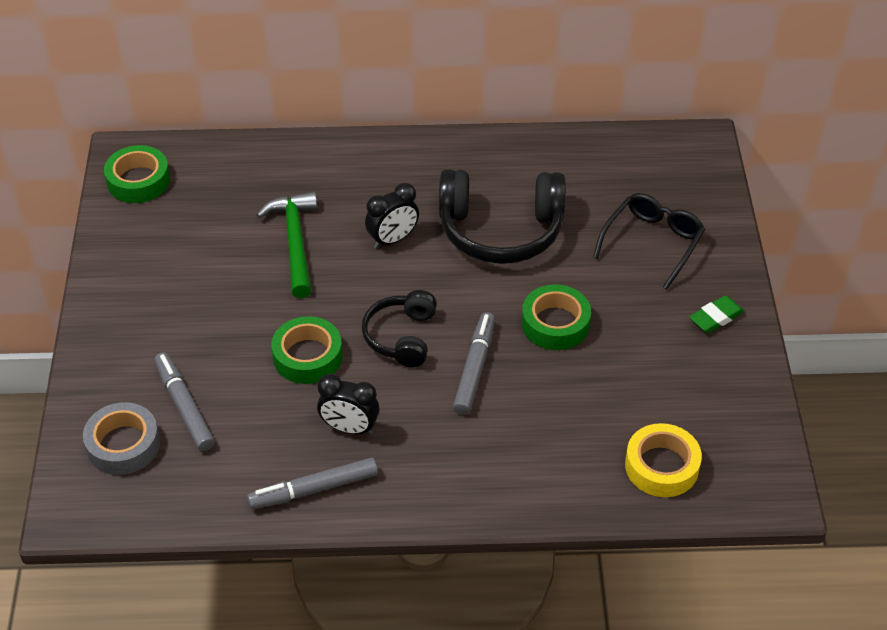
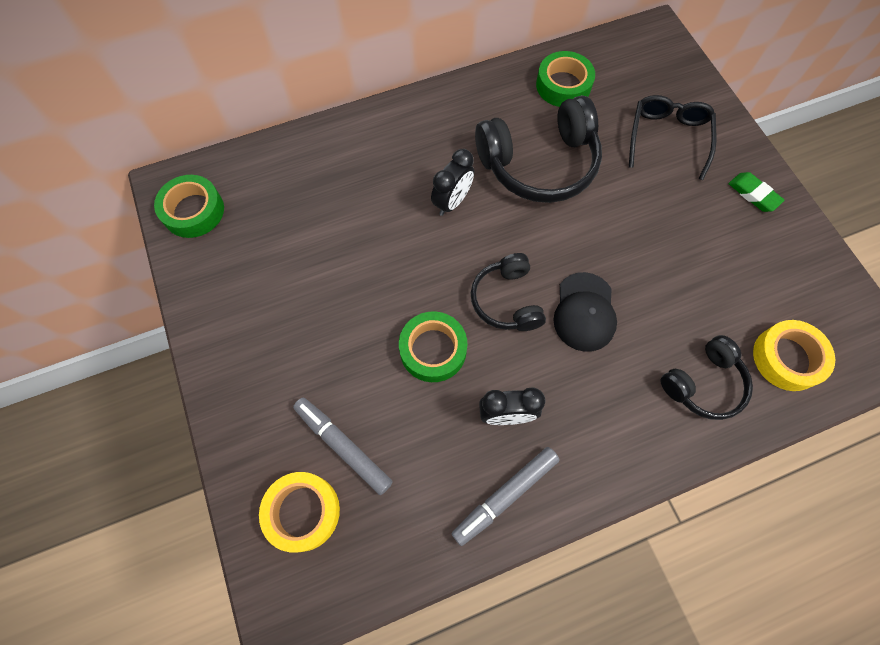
camera: 20 degrees left, 20 degrees up
grey tape [83,402,160,475] -> yellow tape [259,472,340,552]
green hammer [257,191,317,298] -> none
grey marker [453,312,495,415] -> black cap [553,272,617,352]
green tape [522,284,591,350] -> green tape moved to [536,51,595,107]
green eraser [689,295,744,333] -> green eraser turned 75 degrees counterclockwise [728,172,785,212]
none -> black headphones [660,335,753,420]

